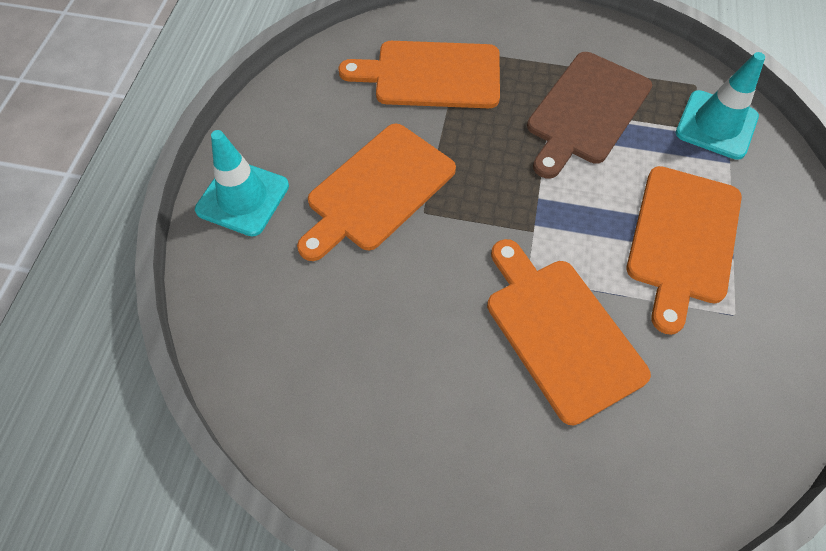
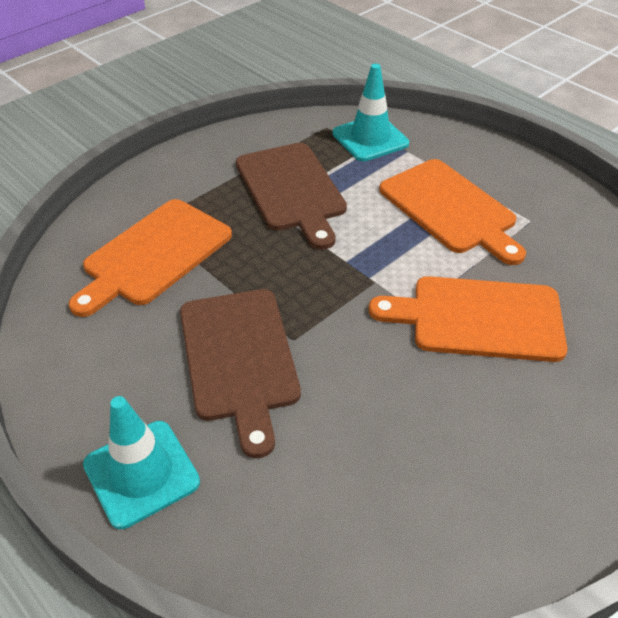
camera: 55 degrees left, 15 degrees down
orange cutting board [297,124,456,261] -> brown cutting board [180,289,301,458]

